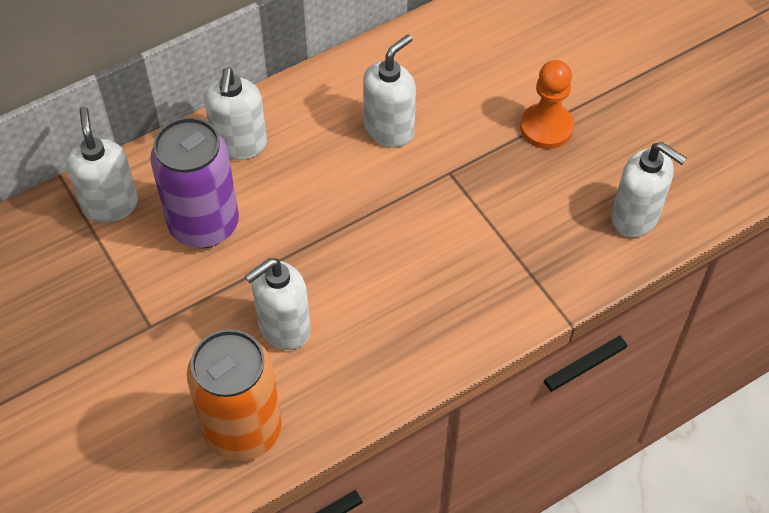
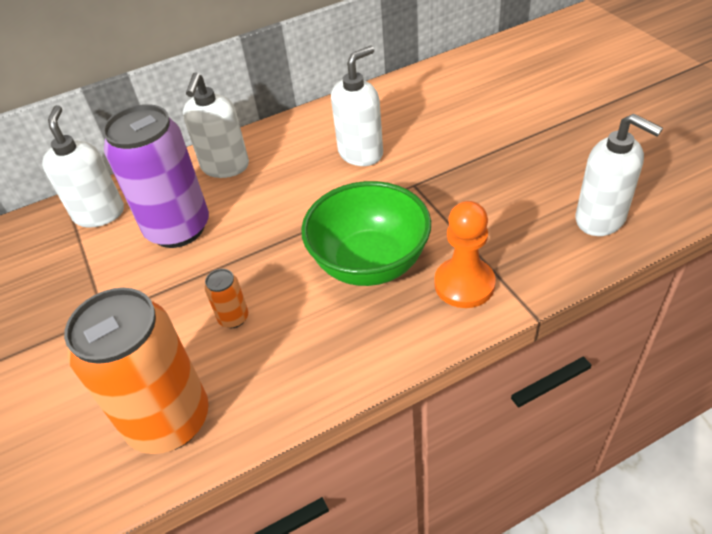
camera: 10 degrees right, 10 degrees down
white soap dispenser [245,258,311,350] -> orange can [205,269,248,328]
orange pawn [520,60,574,149] -> orange pawn moved to [434,201,496,308]
none -> green bowl [301,181,431,286]

